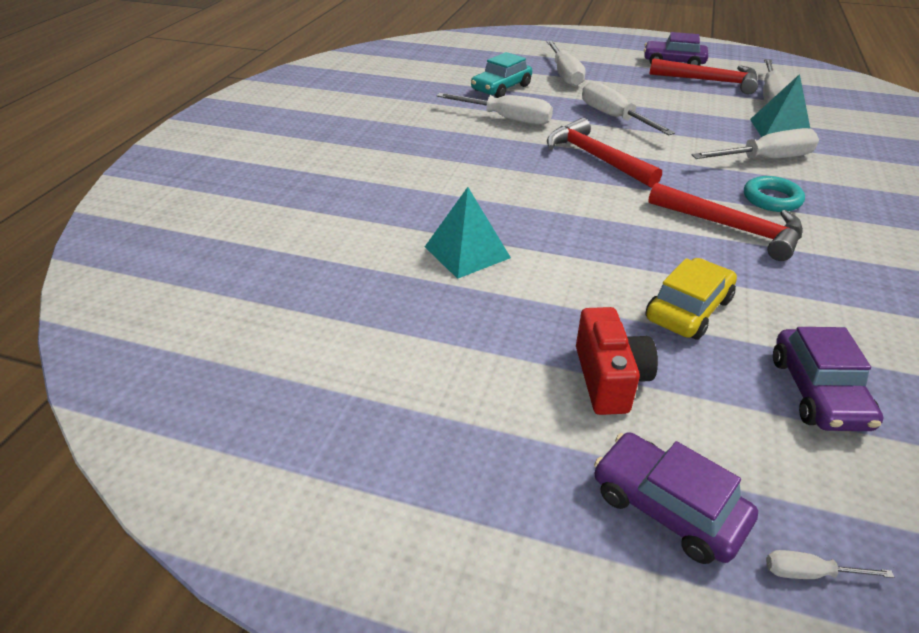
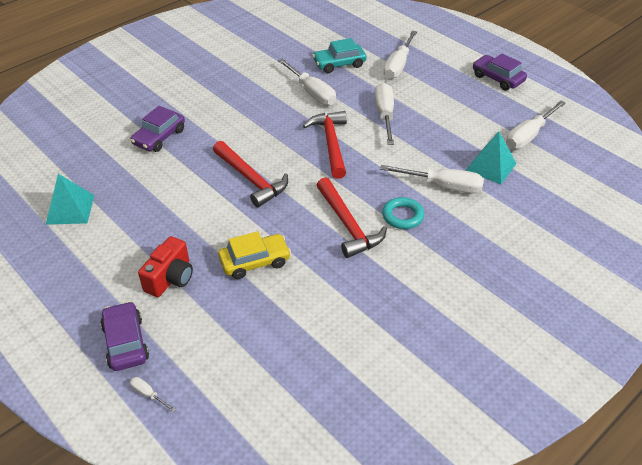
camera: 30 degrees right, 5 degrees up
turquoise pyramid [425,187,511,279] -> turquoise pyramid moved to [46,174,94,225]
red hammer [649,58,758,94] -> red hammer moved to [213,141,288,208]
purple car [773,327,883,431] -> purple car moved to [131,106,185,152]

